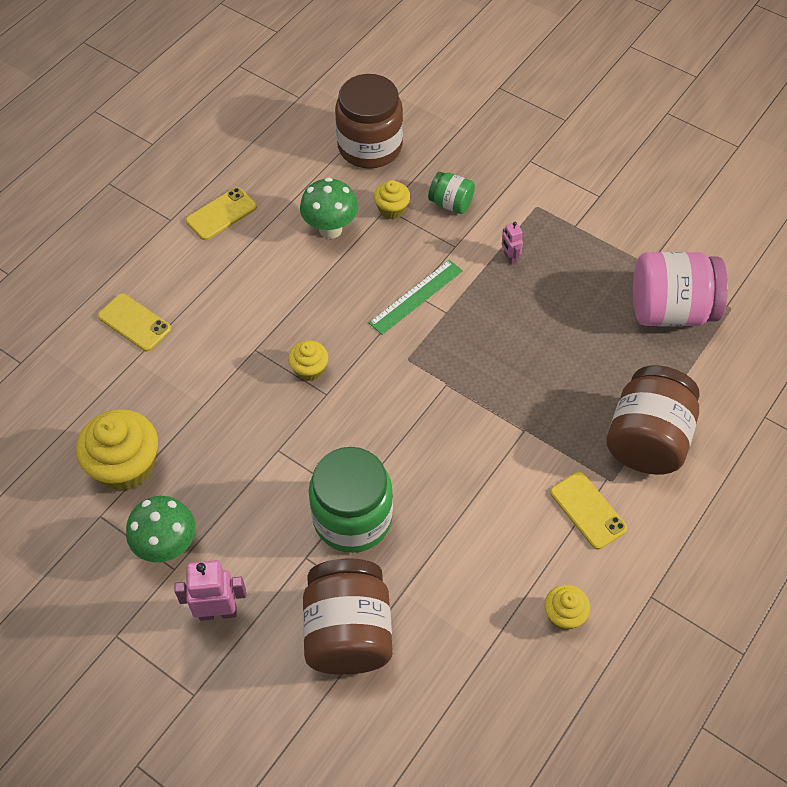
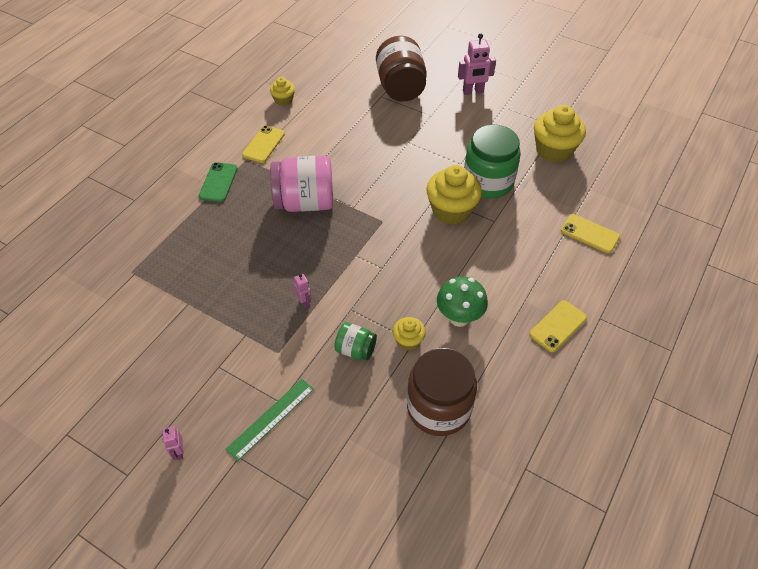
camera: 175 degrees right, 5 degrees down
green mushroom [126,496,195,562] -> none
yellow cupcake [288,340,328,381] -> yellow cupcake [426,165,482,225], size x1.90
green jar [309,447,393,553] -> green jar moved to [464,125,521,199]
green ruler [369,260,463,335] -> green ruler moved to [226,379,314,461]
yellow phone [550,472,627,549] -> yellow phone turned 60 degrees clockwise [242,125,285,163]
brown jar [607,365,700,475] -> green phone [199,162,238,202]
pink jar [633,252,728,326] -> pink jar moved to [270,155,334,212]
none -> pink robot [162,426,184,460]

